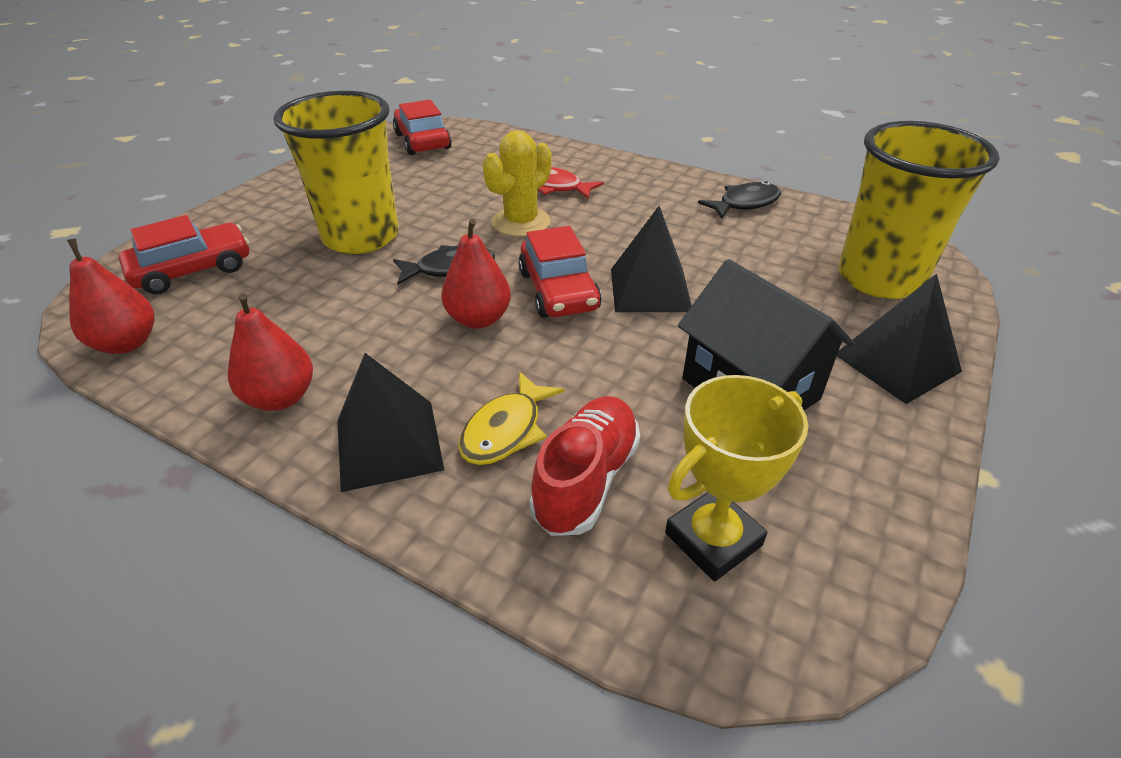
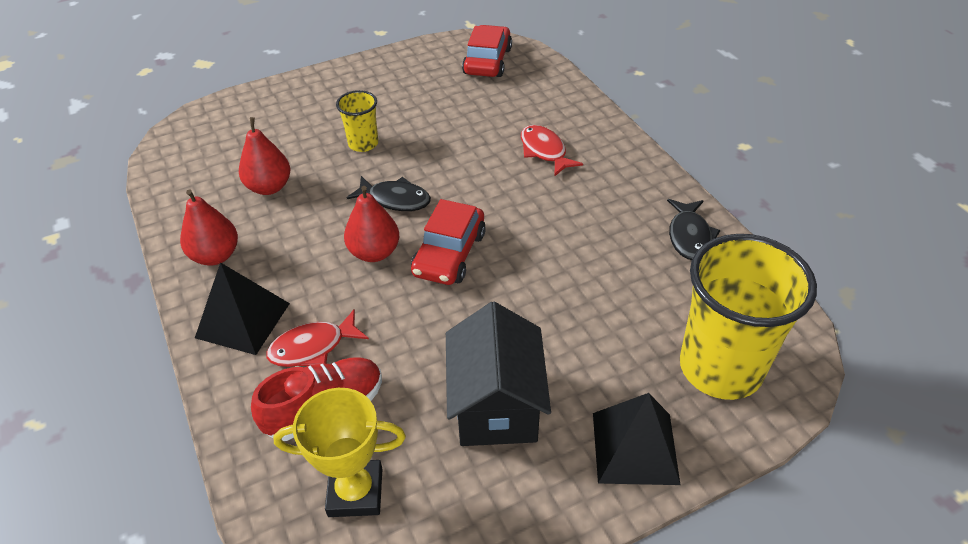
camera: 35 degrees right, 5 degrees up
red pear [67,239,154,354] -> red pear moved to [239,117,291,195]
red car [119,215,249,295] -> none
yellow cup [273,91,399,254] -> yellow cup [336,90,378,152], size x0.49
yellow fish [458,371,564,465] -> red fish [266,310,369,367]
yellow cactus [483,130,552,237] -> none
black pyramid [611,206,692,312] -> none
black fish [698,181,781,219] -> black fish turned 90 degrees clockwise [667,199,721,260]

